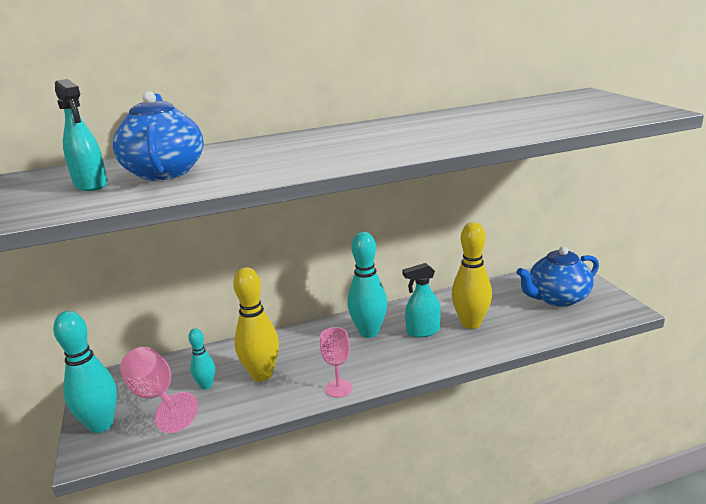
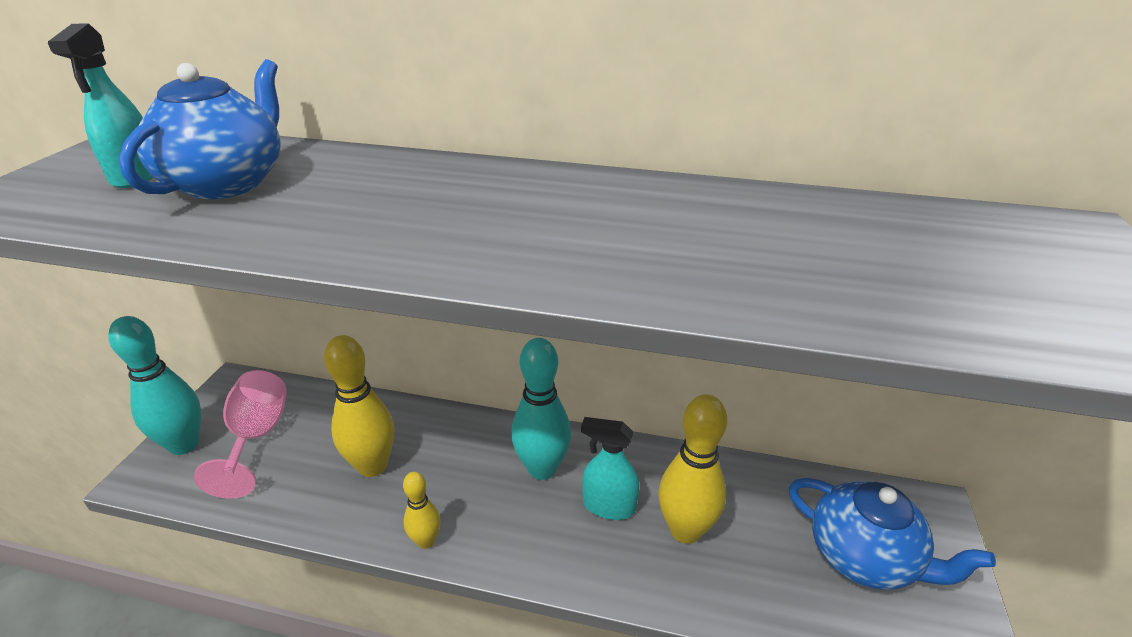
camera: 30 degrees right, 10 degrees up
turquoise bowling pin [188,328,215,390] -> none
pink goblet [320,327,352,398] -> yellow bowling pin [403,472,441,549]
blue teapot [516,246,599,307] -> blue teapot turned 150 degrees counterclockwise [789,478,996,590]

